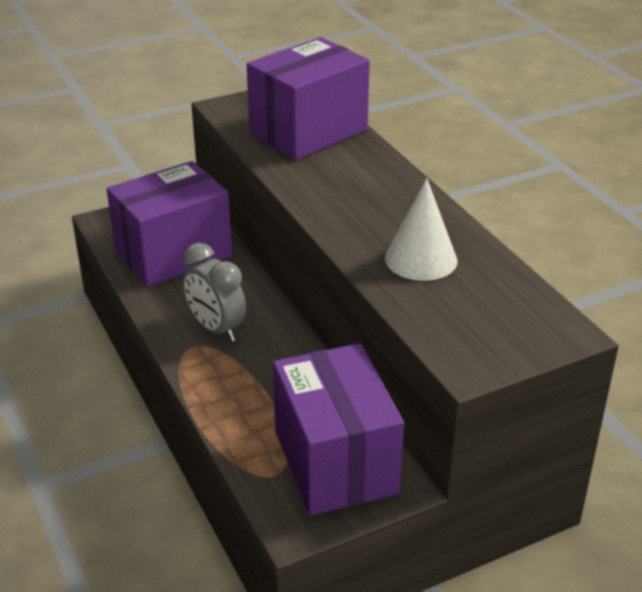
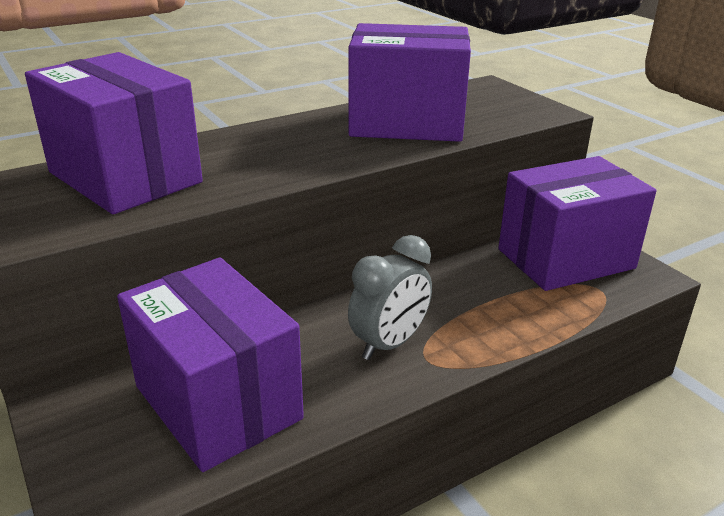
camera: 95 degrees left, 5 degrees down
white cone [385,178,457,281] -> purple box [349,23,471,142]

